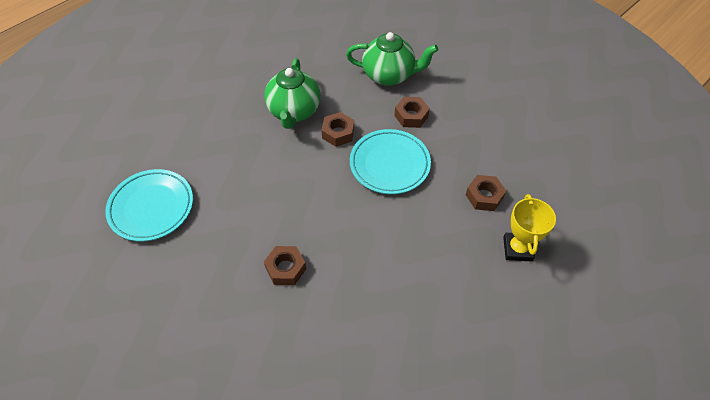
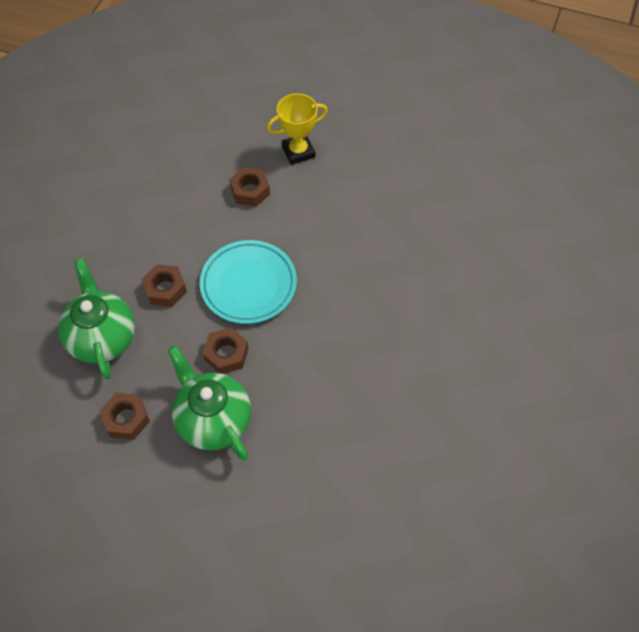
camera: 115 degrees left, 5 degrees up
turquoise plate [105,169,193,242] -> none
green teapot [264,58,320,129] -> green teapot turned 105 degrees counterclockwise [168,346,251,461]
brown nut [264,246,306,285] -> brown nut moved to [99,393,150,440]

